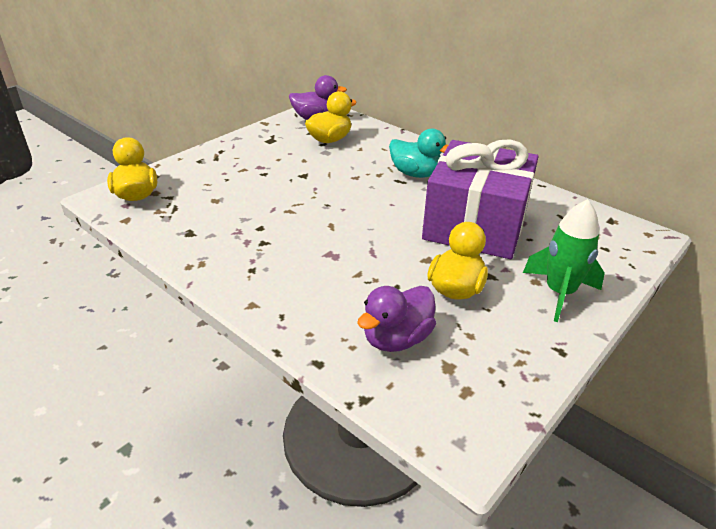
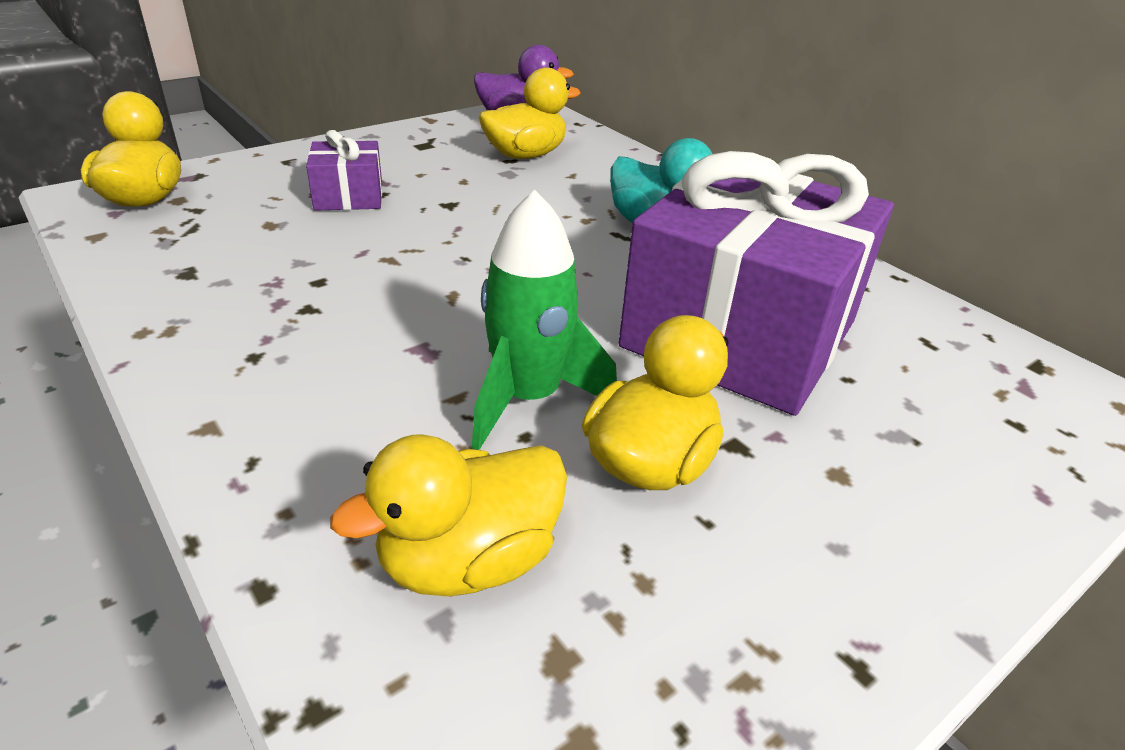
camera: 10 degrees right, 0 degrees up
purple duck [357,286,436,352] -> yellow duck [330,434,567,596]
green rocket [523,199,605,322] -> green rocket moved to [472,190,617,450]
none -> purple gift [306,130,382,211]

